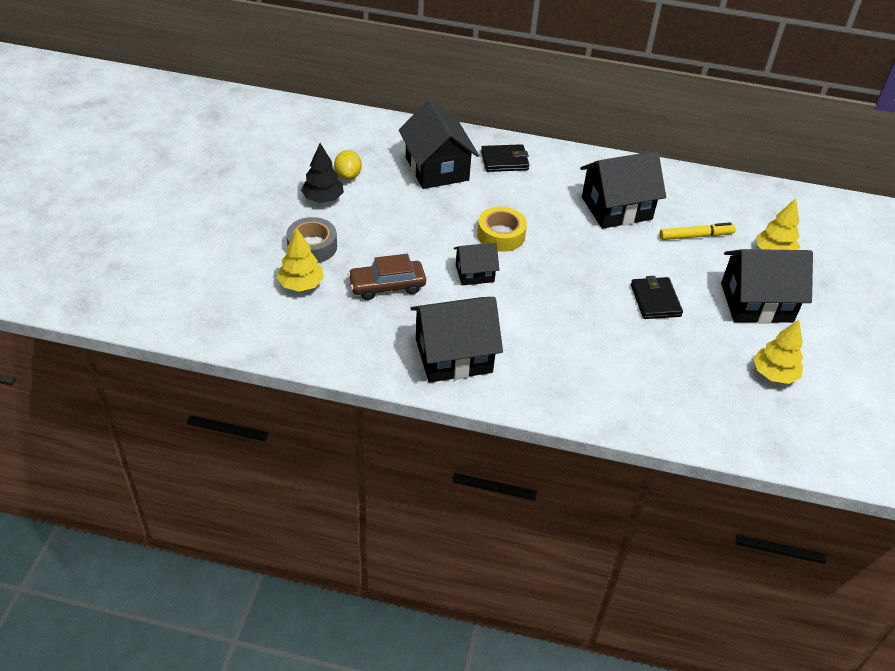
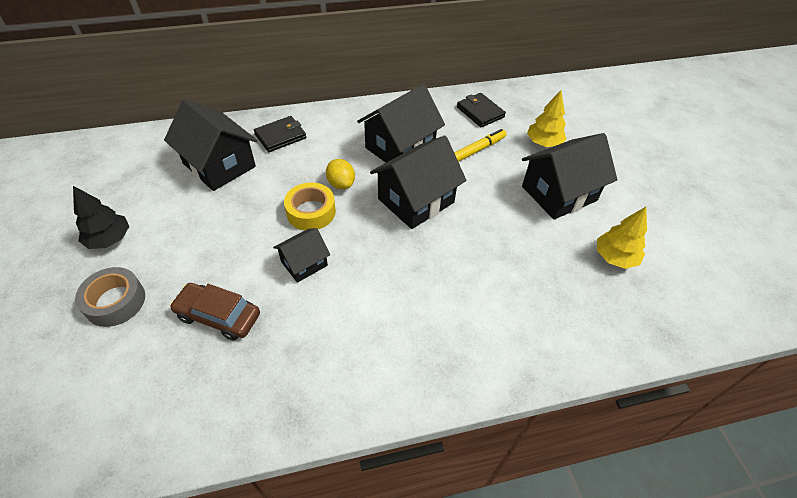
camera: 25 degrees left, 5 degrees up
yellow tree [277,228,324,292] -> none
yellow lemon [334,150,362,180] -> yellow lemon moved to [326,159,355,189]
brown car [348,254,426,300] -> brown car turned 60 degrees clockwise [170,283,260,341]
black house [410,297,503,382] -> black house moved to [370,136,467,229]
black wallet [631,276,683,319] -> black wallet moved to [457,93,506,127]

